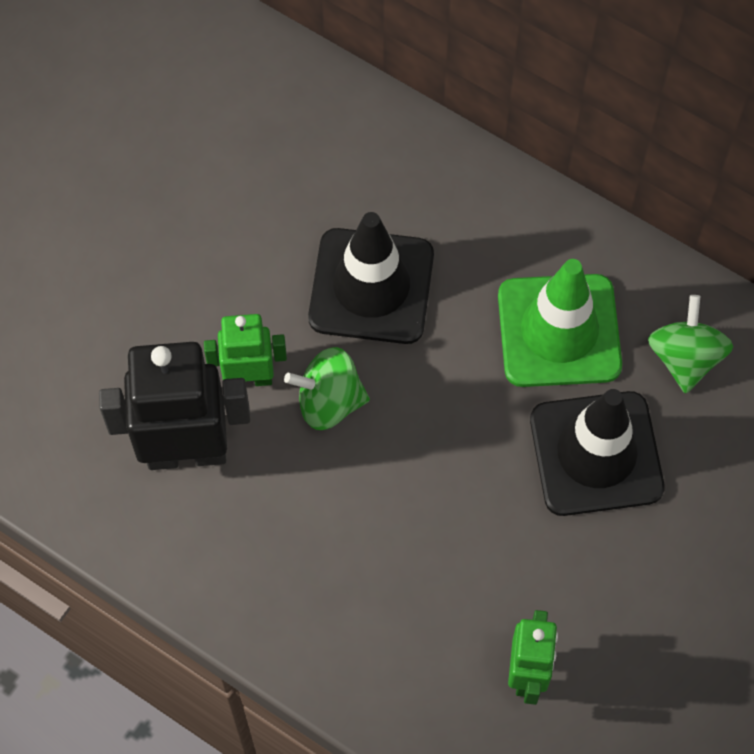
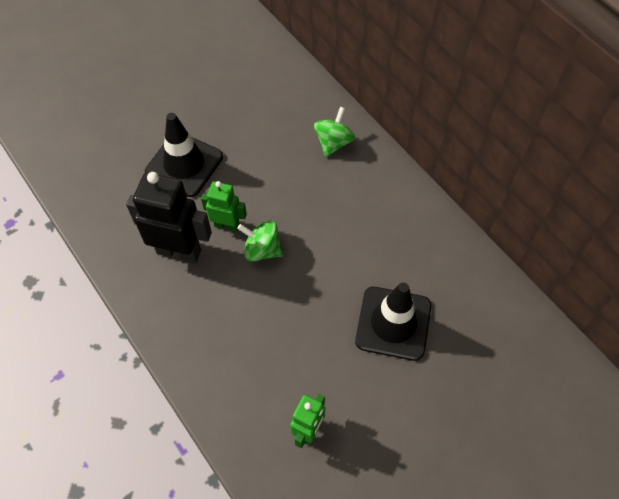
camera: 20 degrees right, 5 degrees down
black traffic cone [308,212,434,344] -> black traffic cone moved to [145,113,223,197]
green traffic cone [498,259,622,387] -> none
green spinning top [648,295,733,394] -> green spinning top moved to [314,107,355,157]

